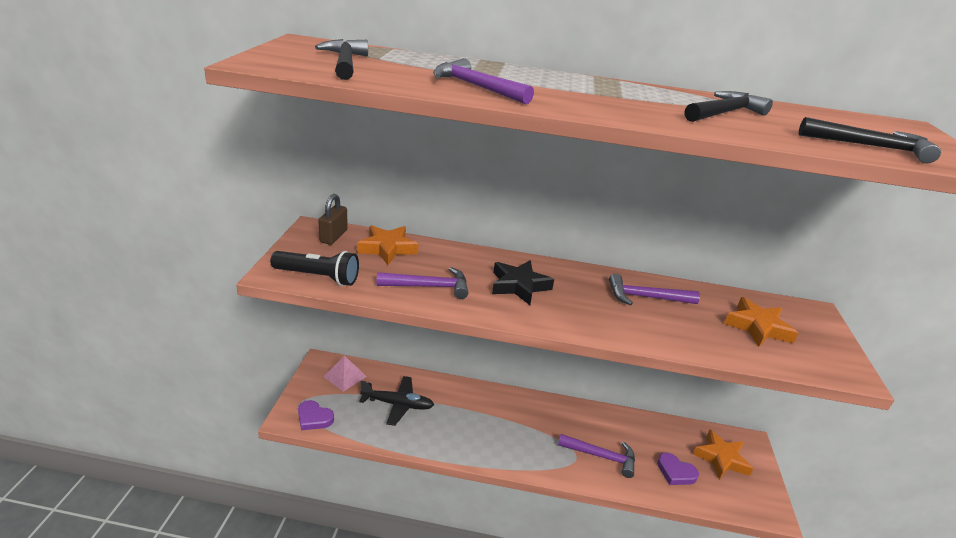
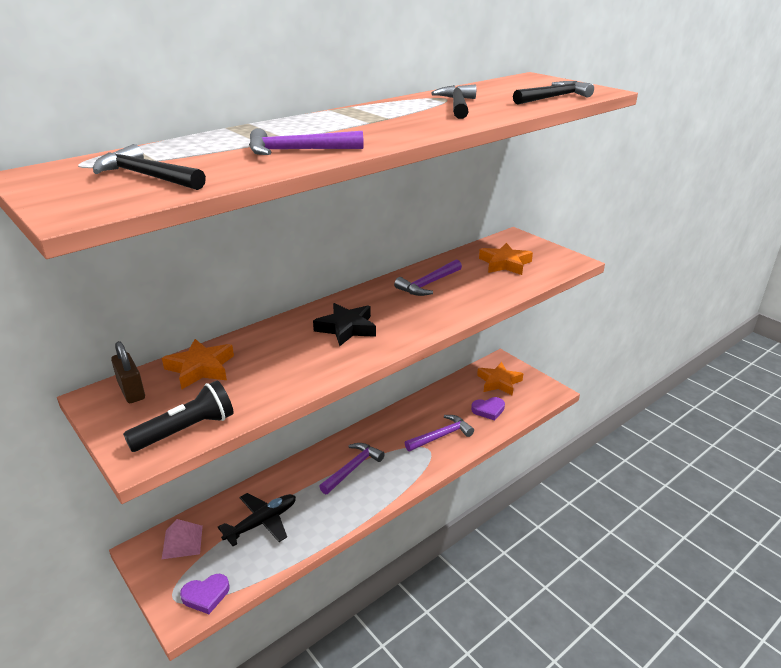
camera: 45 degrees left, 0 degrees up
purple hammer [376,267,468,299] -> purple hammer moved to [319,443,385,494]

